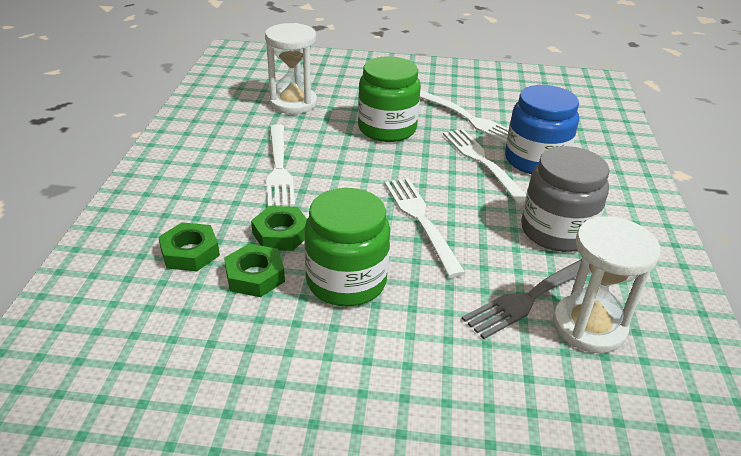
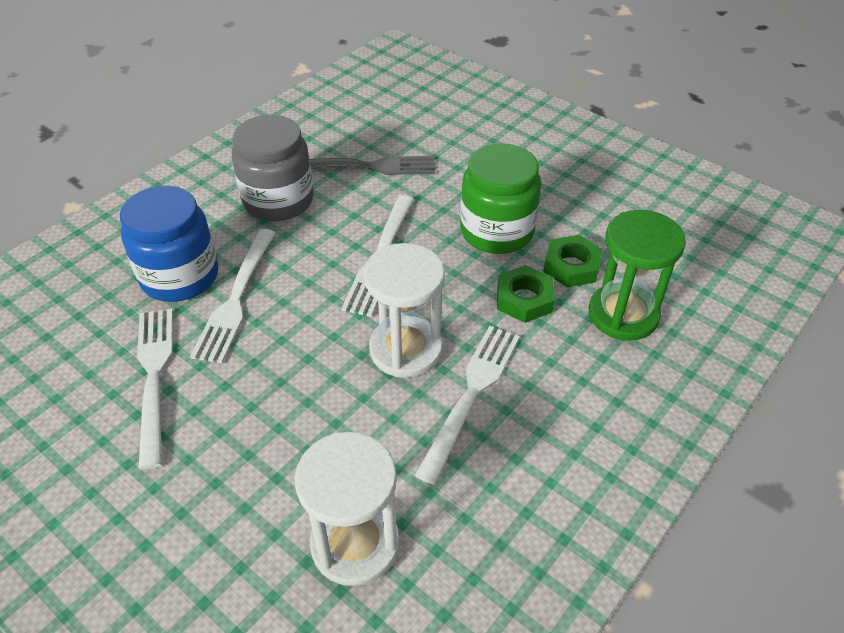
camera: 145 degrees left, 10 degrees up
green nut [158,222,220,271] -> green hourglass [589,210,686,341]
green jar [358,56,421,142] -> none
white hourglass [553,216,660,353] -> white hourglass moved to [363,243,445,378]

